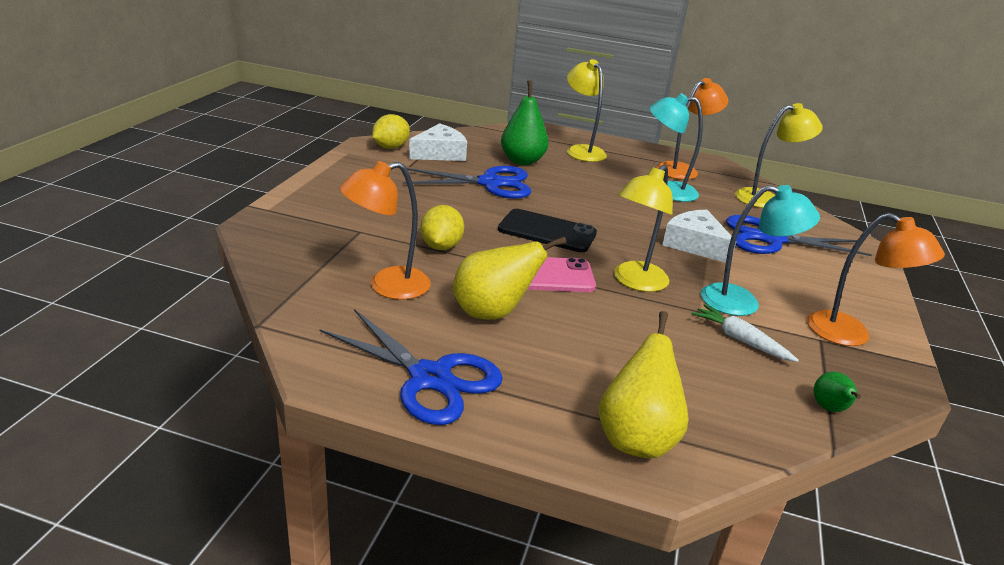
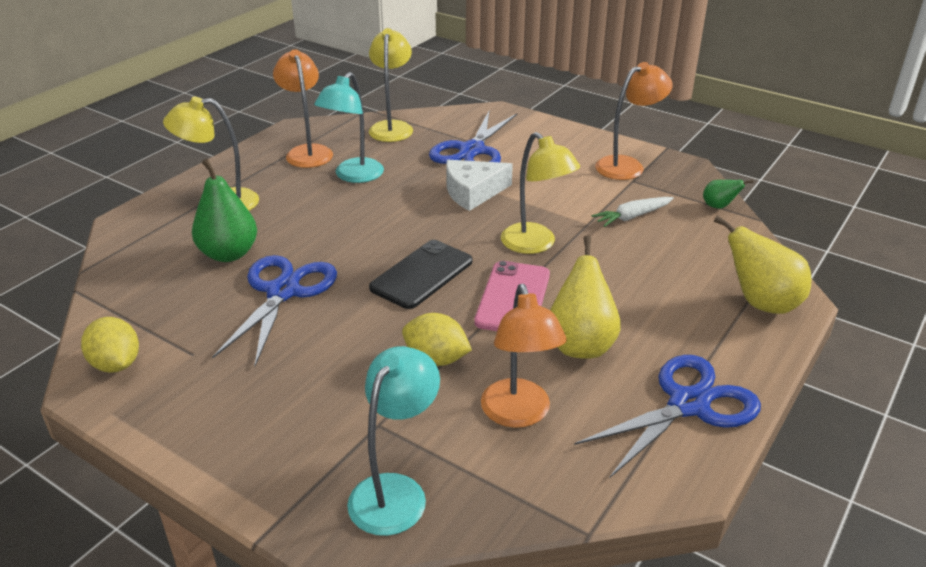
camera: 70 degrees left, 5 degrees up
white cheese [409,123,467,161] -> none
turquoise lamp [701,185,820,316] -> turquoise lamp moved to [347,346,440,536]

